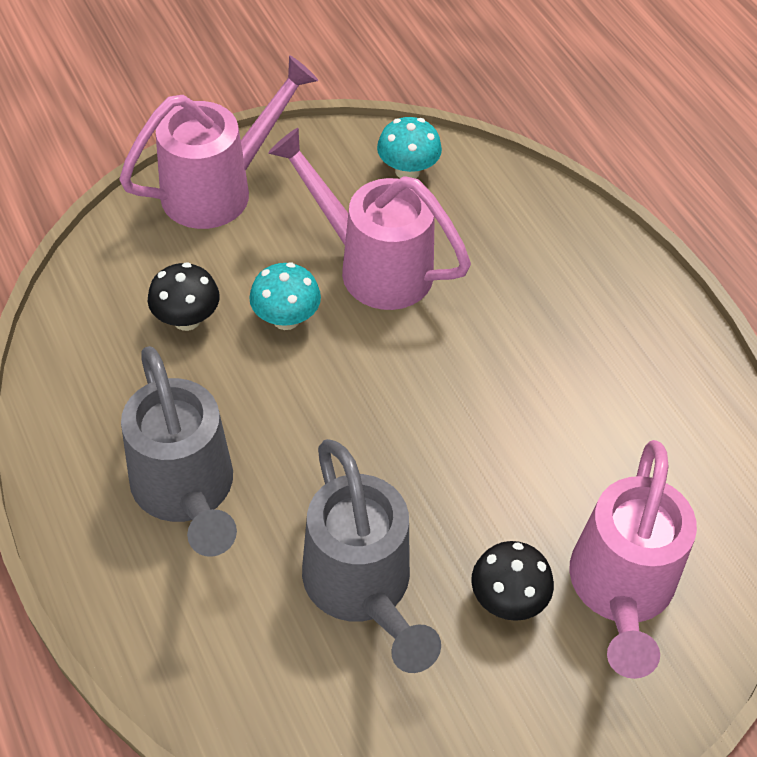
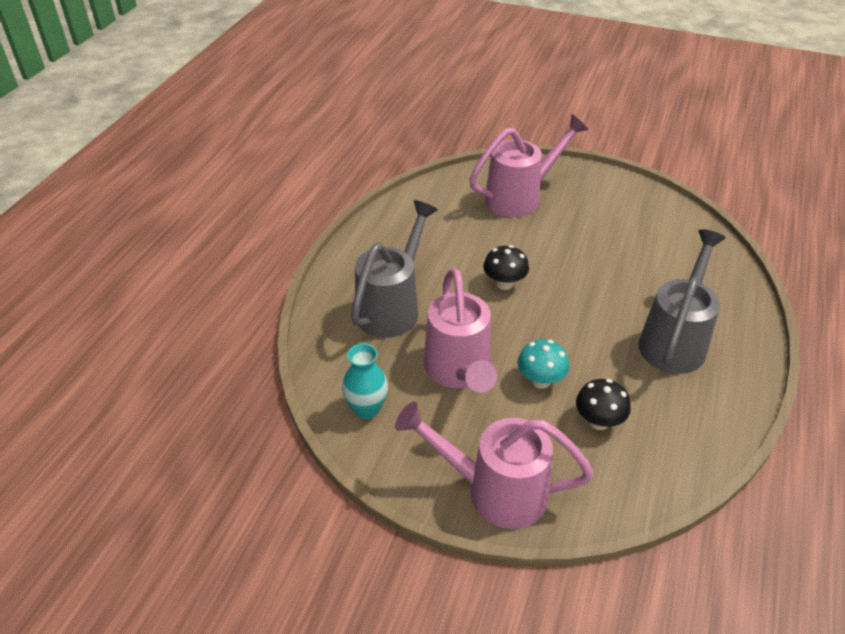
camera: 130 degrees left, 10 degrees down
grey watering can [302,439,441,673] -> grey watering can moved to [351,200,438,338]
turquoise mushroom [377,117,442,179] -> turquoise vase [342,344,388,419]
black mushroom [471,541,554,621] -> black mushroom moved to [483,245,529,290]

